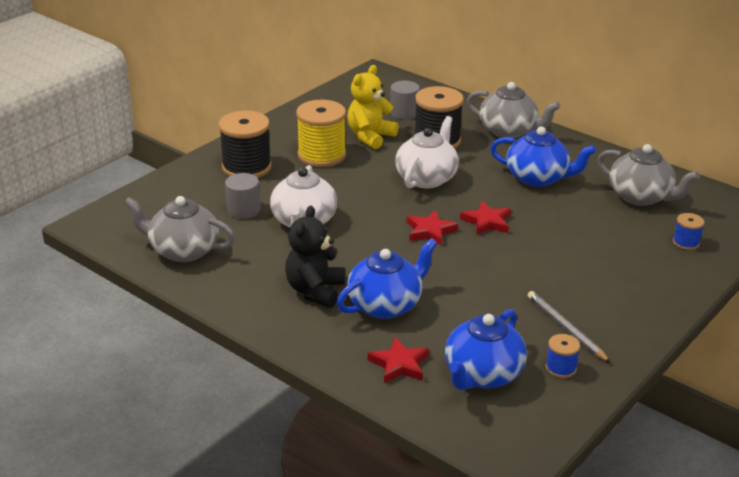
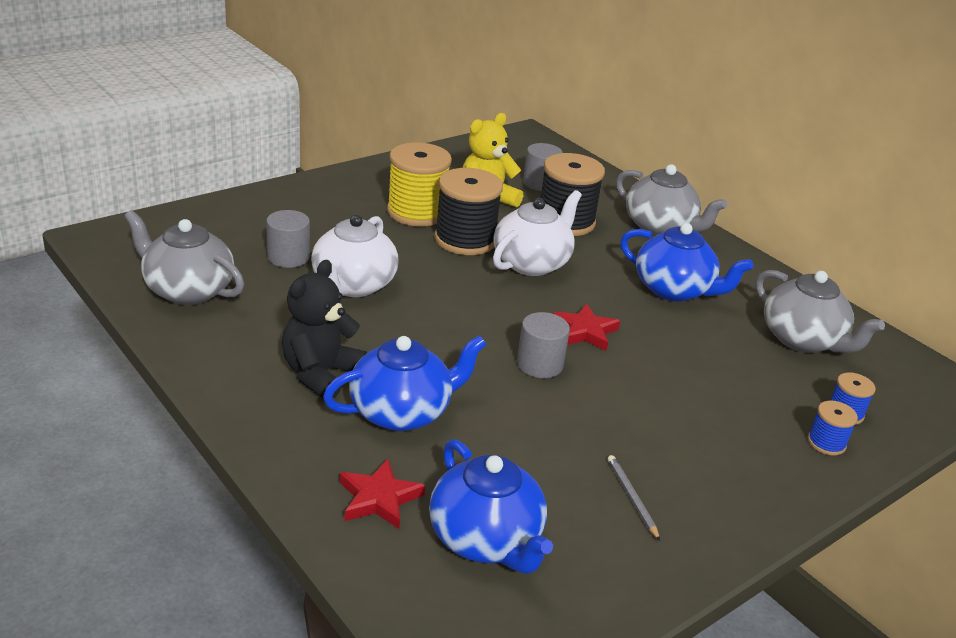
camera: 10 degrees right, 0 degrees up
black spool [219,111,272,178] -> black spool moved to [434,168,503,255]
red star [407,210,458,246] -> none
blue teapot [445,309,527,390] -> blue teapot turned 75 degrees counterclockwise [429,439,553,574]
grey pencil [528,291,611,363] -> grey pencil [608,455,660,541], size x0.67
blue spool [546,334,580,378] -> blue spool moved to [808,401,858,456]
none -> grey cylinder [517,312,570,378]

